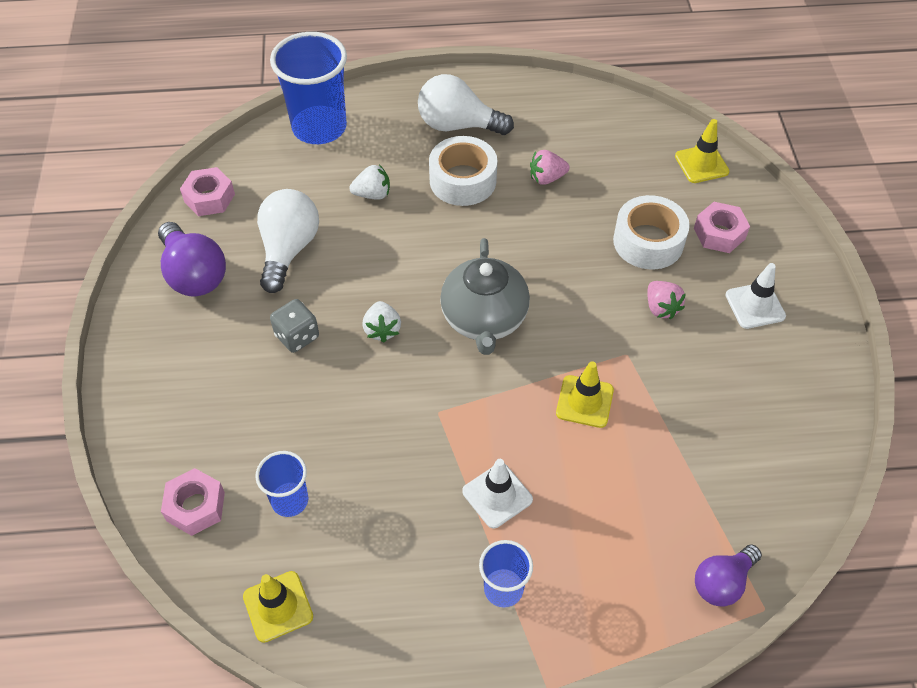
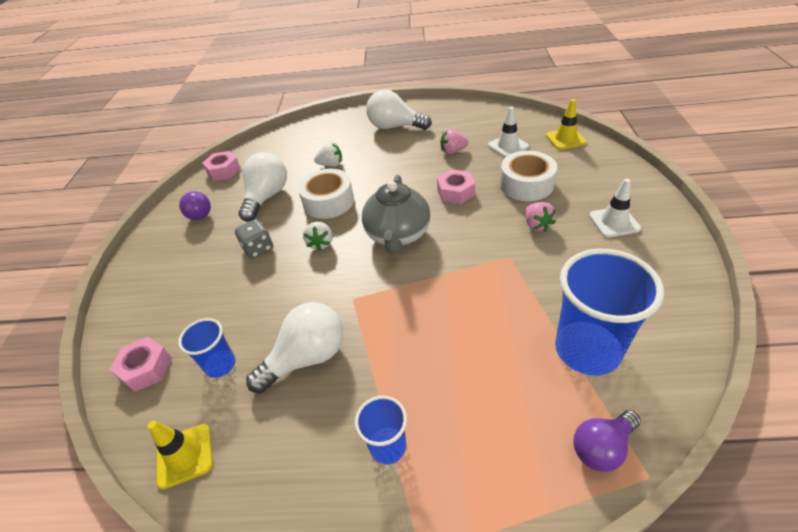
camera: 10 degrees right, 10 degrees down
purple light bulb [158,222,226,296] -> purple light bulb [179,191,211,220], size x0.65
blue cup [270,32,347,144] -> blue cup moved to [555,249,664,376]
white tape [429,136,497,206] -> white tape moved to [298,169,354,219]
white traffic cone [462,459,533,528] -> white traffic cone moved to [488,107,529,157]
yellow traffic cone [556,361,614,428] -> none
pink nut [694,202,750,253] -> pink nut moved to [437,169,475,204]
none -> white light bulb [246,302,343,393]

